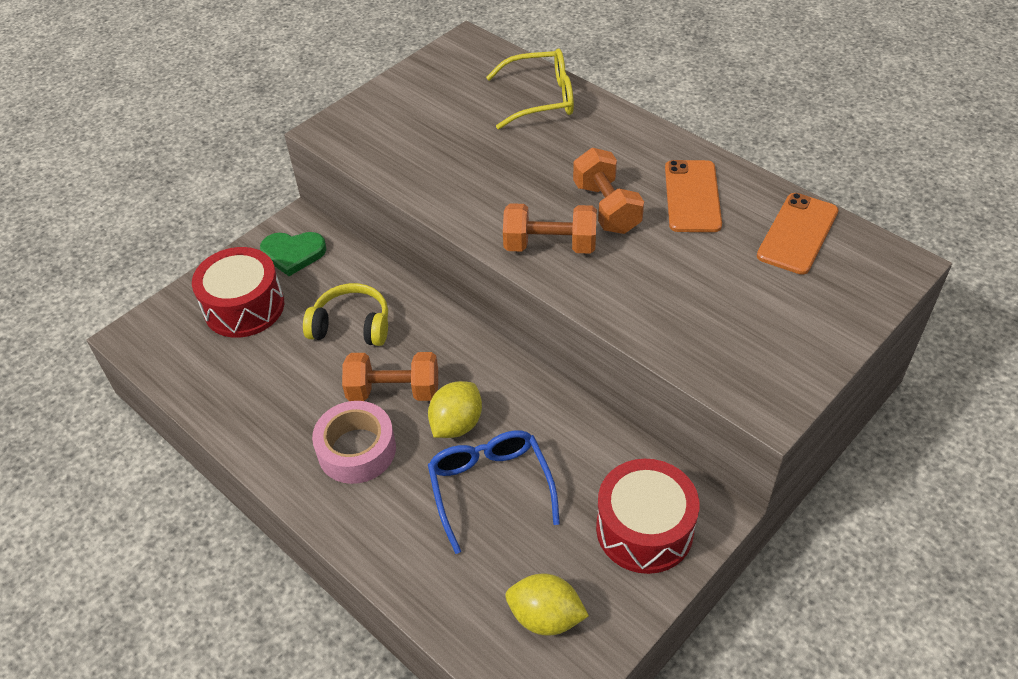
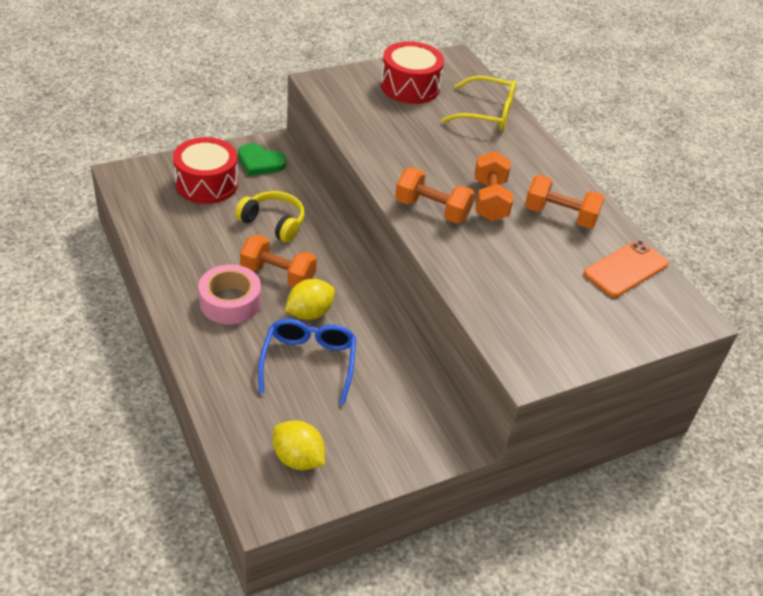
camera: 15 degrees right, 5 degrees down
red drum [596,459,699,574] -> red drum moved to [381,41,444,104]
orange phone [665,160,722,232] -> orange dumbbell [525,175,604,229]

